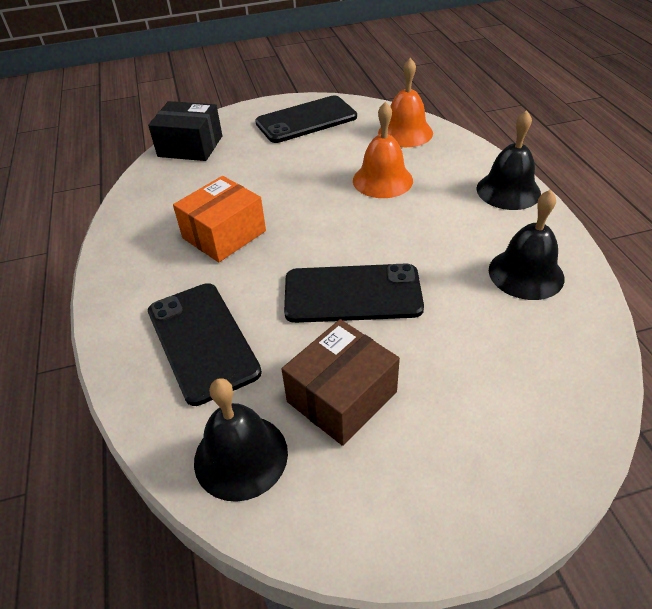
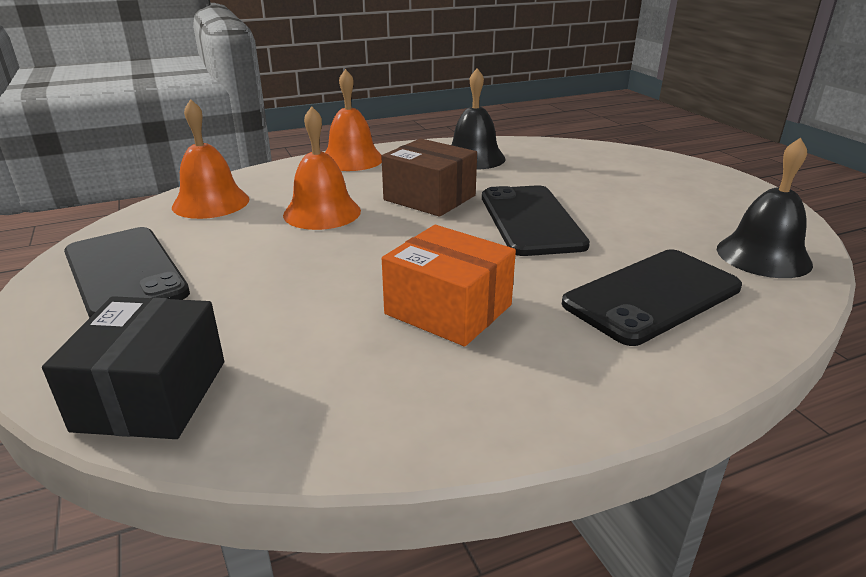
camera: 100 degrees left, 15 degrees down
brown box [282,319,400,446] -> brown box moved to [381,138,477,217]
black bell [476,110,541,210] -> orange bell [325,69,382,171]

